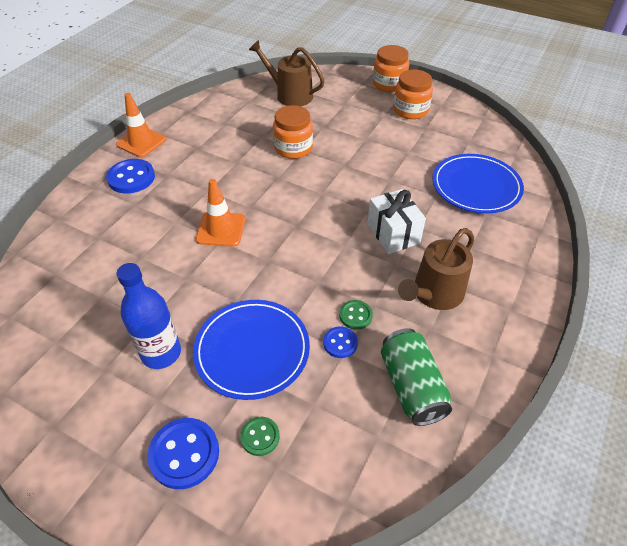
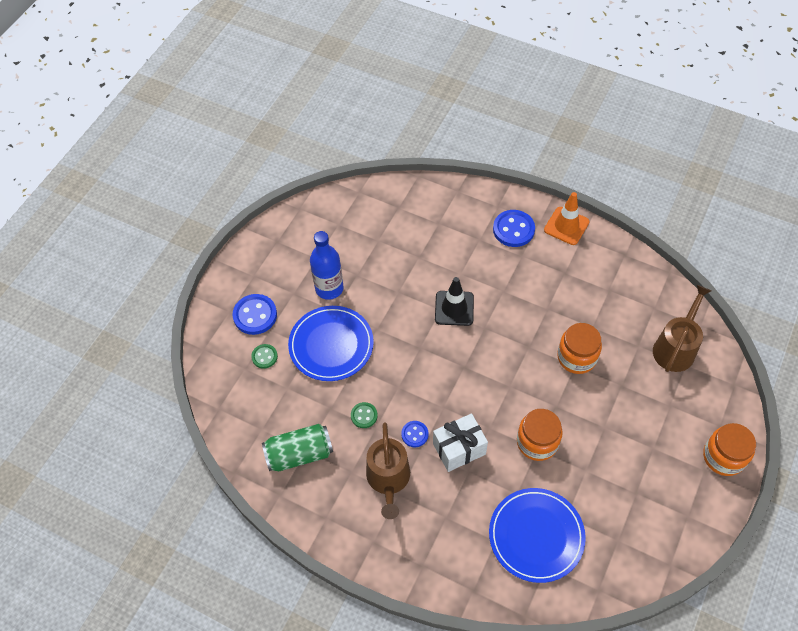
camera: 90 degrees right, 10 degrees up
orange traffic cone [196,179,246,247] -> black traffic cone [435,277,474,326]
blue button [323,326,358,358] -> blue button moved to [401,421,429,447]
orange jar [393,70,433,119] -> orange jar moved to [517,409,563,461]
brown watering can [398,228,474,310] -> brown watering can turned 135 degrees counterclockwise [366,422,410,519]

